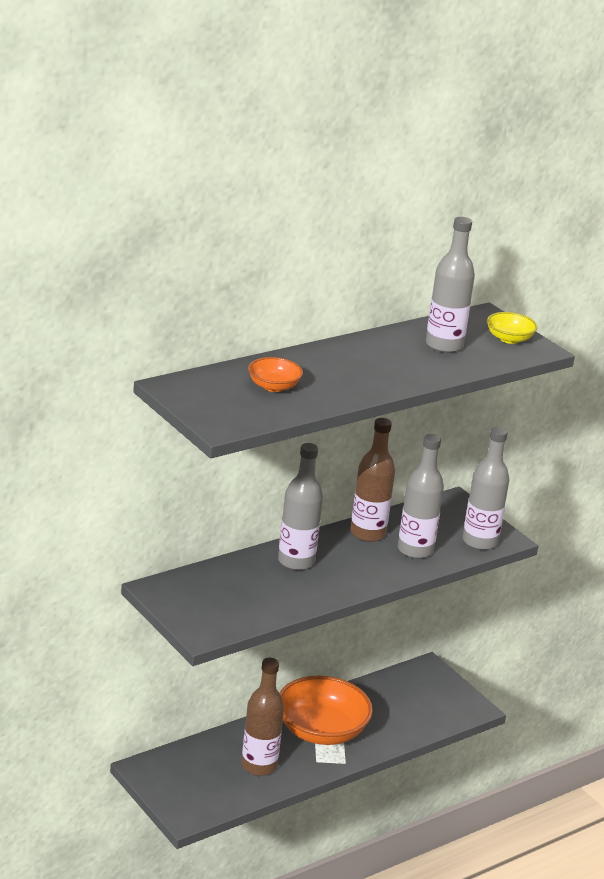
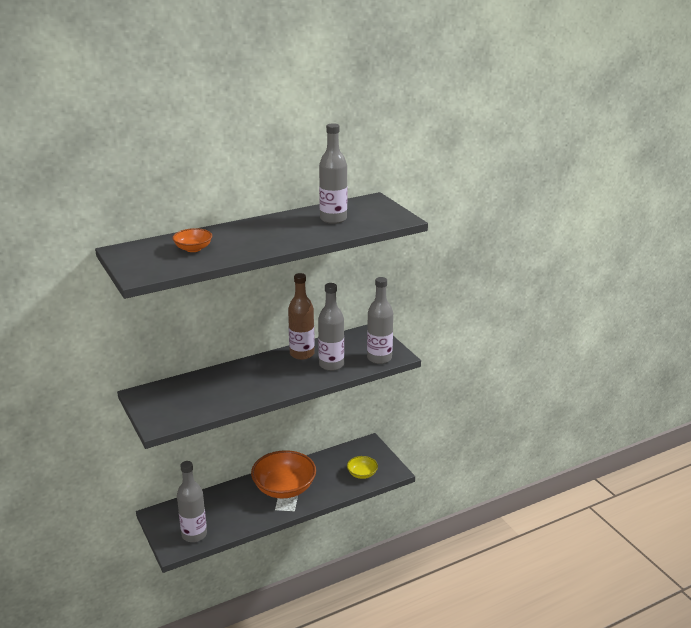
camera: 10 degrees right, 0 degrees up
brown bottle [242,658,284,776] -> none
grey bottle [278,443,323,570] -> grey bottle moved to [177,461,207,542]
yellow bowl [487,312,537,344] -> yellow bowl moved to [347,456,378,479]

